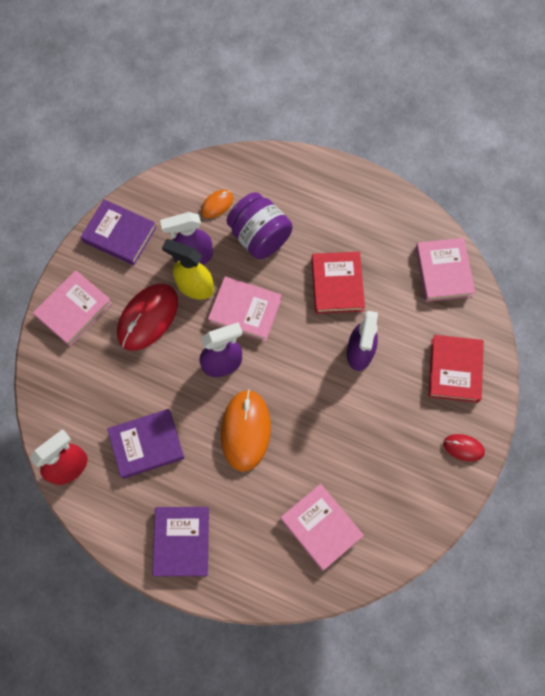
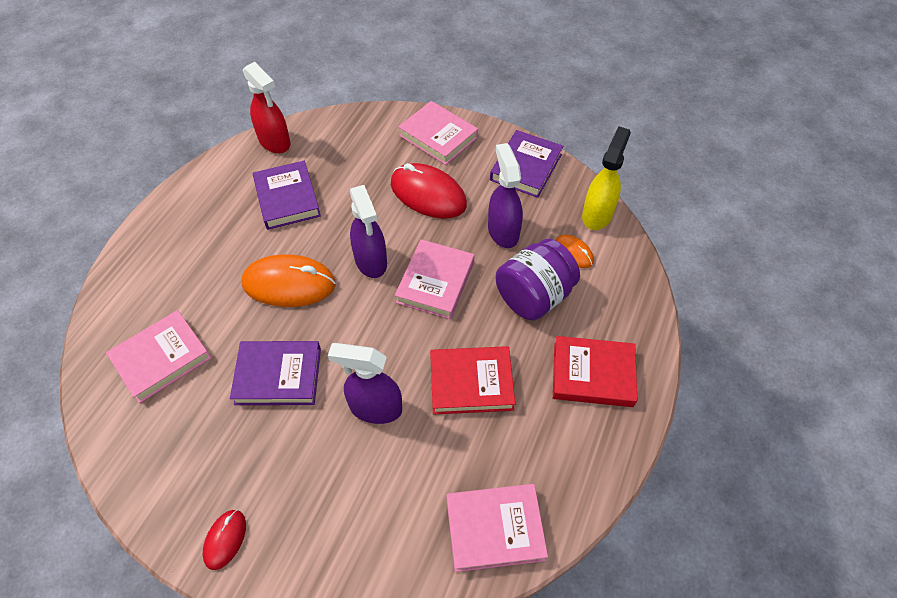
camera: 90 degrees right, 15 degrees down
purple book [152,507,209,576] -> purple book moved to [230,341,321,405]
yellow spray bottle [162,239,214,299] -> yellow spray bottle moved to [582,127,631,230]
red book [429,335,484,403] -> red book moved to [553,336,637,407]

